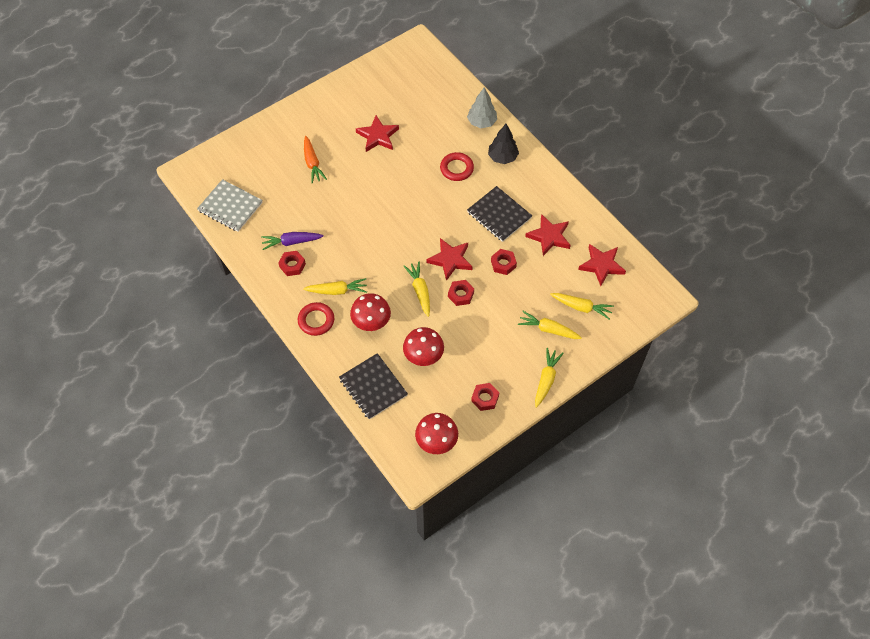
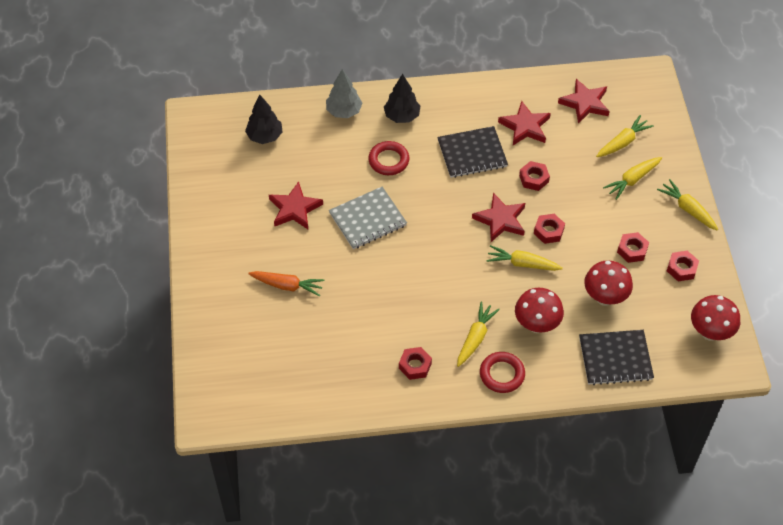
camera: 60 degrees left, 5 degrees down
grey notebook [197,179,263,232] -> grey notebook moved to [329,187,407,249]
purple carrot [261,232,323,250] -> none
none -> black tree [245,95,283,144]
none -> red nut [617,232,649,263]

